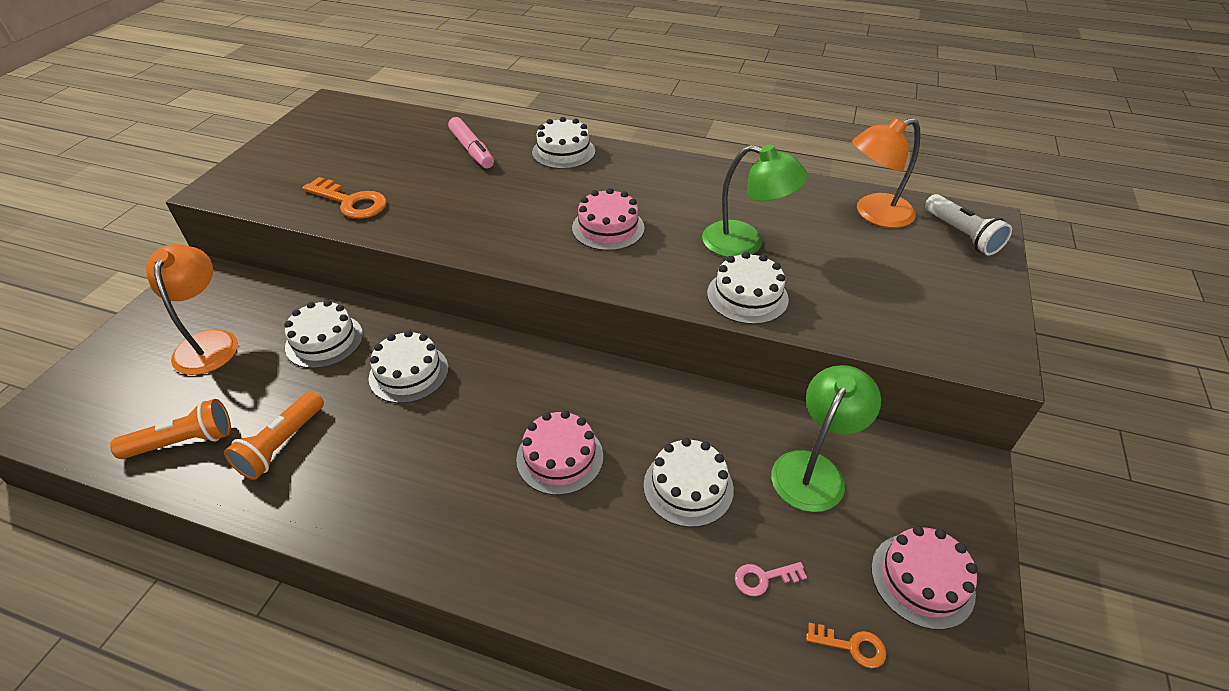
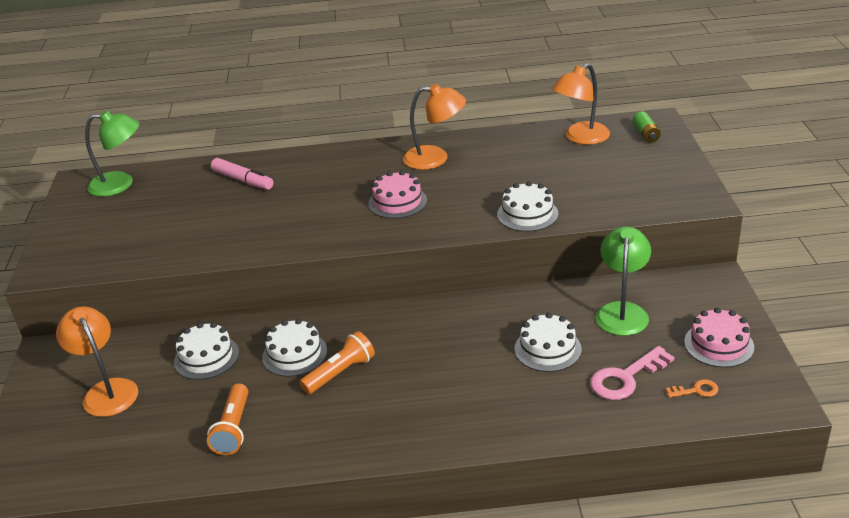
camera: 20 degrees left, 10 degrees down
orange flashlight [110,399,231,459] -> orange flashlight moved to [300,331,375,394]
orange key [302,177,387,219] -> none
pink cake [516,410,603,495] -> none
white cake [532,117,595,169] -> none
green lamp [702,144,808,257] -> green lamp moved to [85,110,139,197]
pink key [735,562,807,596] -> pink key [590,346,674,400], size x1.90
white flashlight [925,194,1012,255] -> green battery [632,112,661,143]
none -> orange lamp [403,84,466,170]

